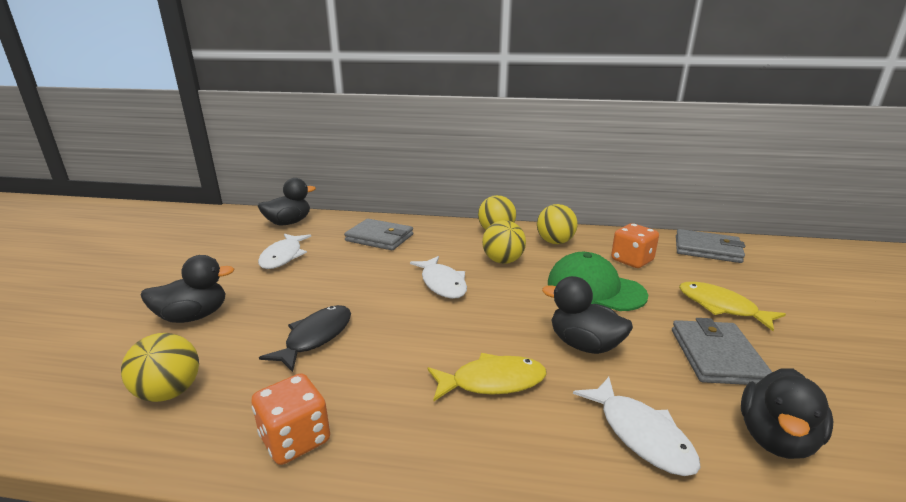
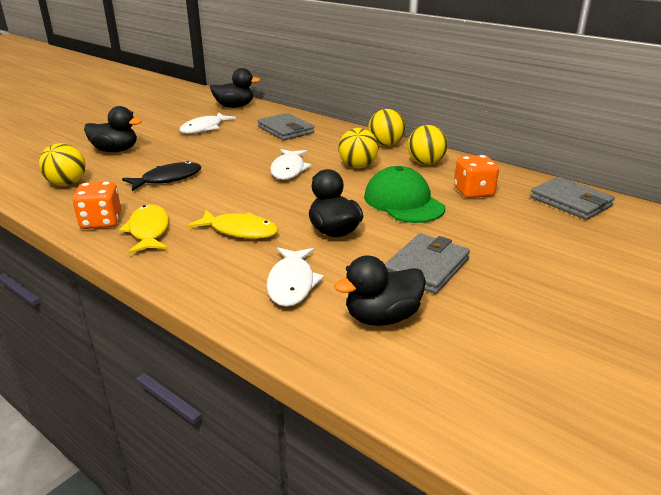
camera: 30 degrees right, 5 degrees up
yellow fish [679,282,786,331] -> yellow fish moved to [119,204,169,253]

